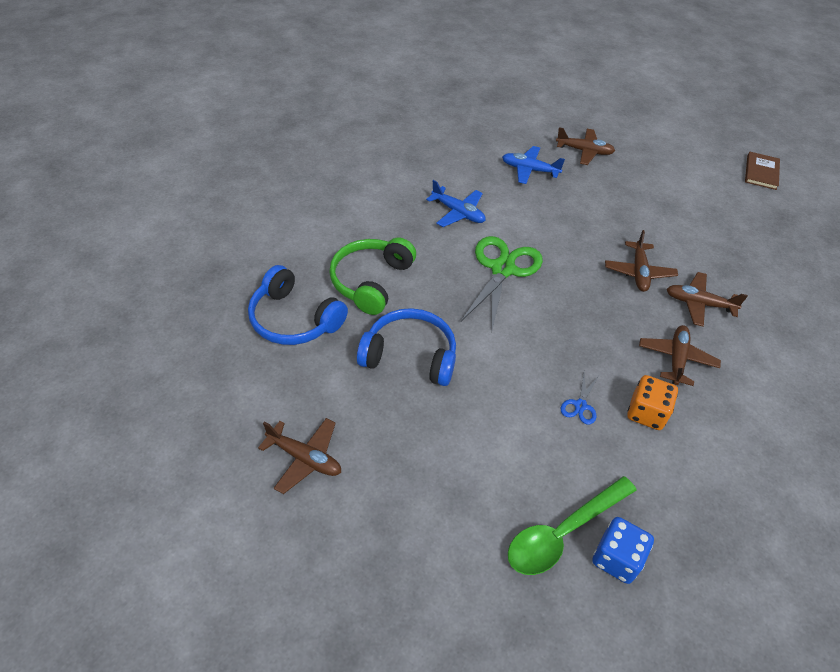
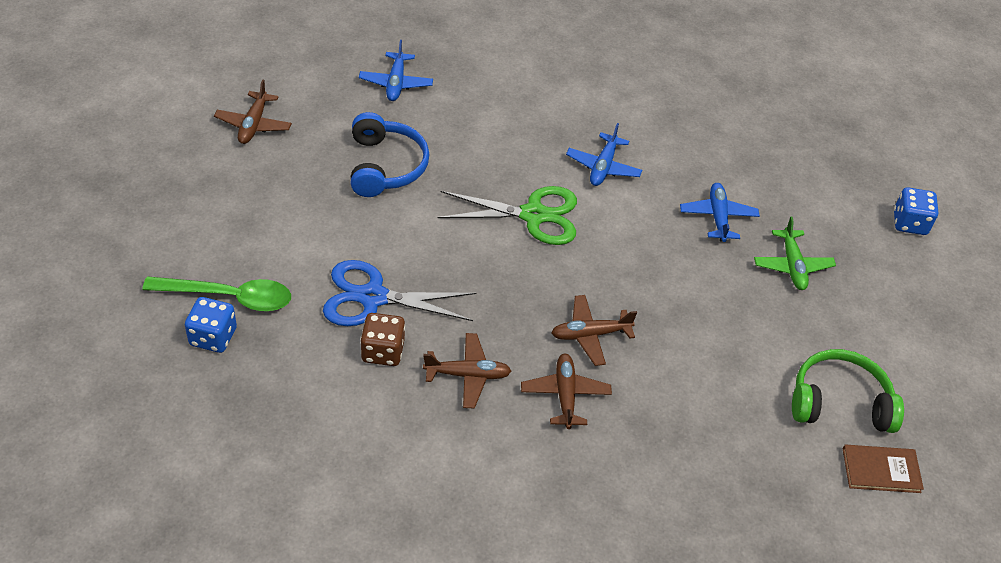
camera: 70 degrees right, 0 degrees up
blue headphones [248,265,348,345] -> blue plane [359,40,433,101]
green headphones [329,238,416,315] -> green headphones moved to [792,349,904,433]
green spoon [508,476,637,575] -> green spoon turned 150 degrees clockwise [142,277,291,311]
brown plane [556,127,615,165] -> green plane [754,217,836,290]
blue scissors [561,374,598,425] -> blue scissors [323,260,477,326], size x2.27
orange dice [627,375,678,430] -> brown dice [360,313,405,366]
none -> blue dice [894,187,938,235]

